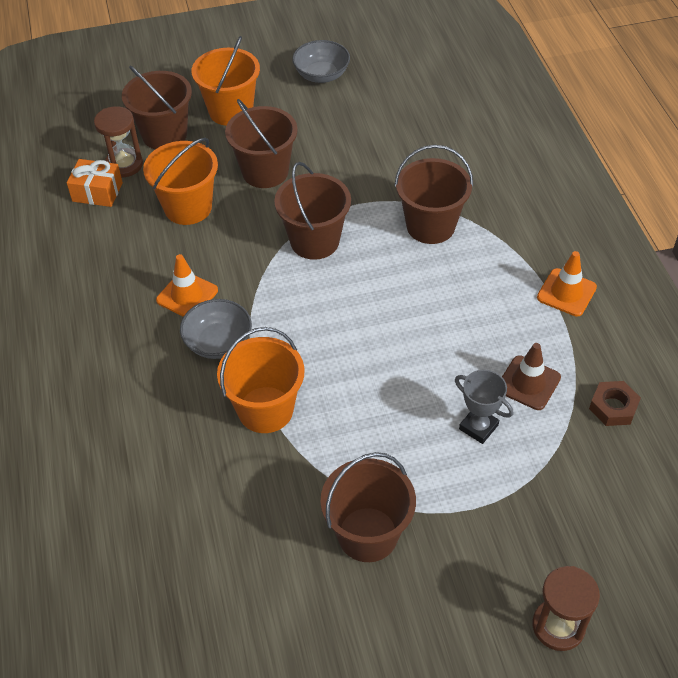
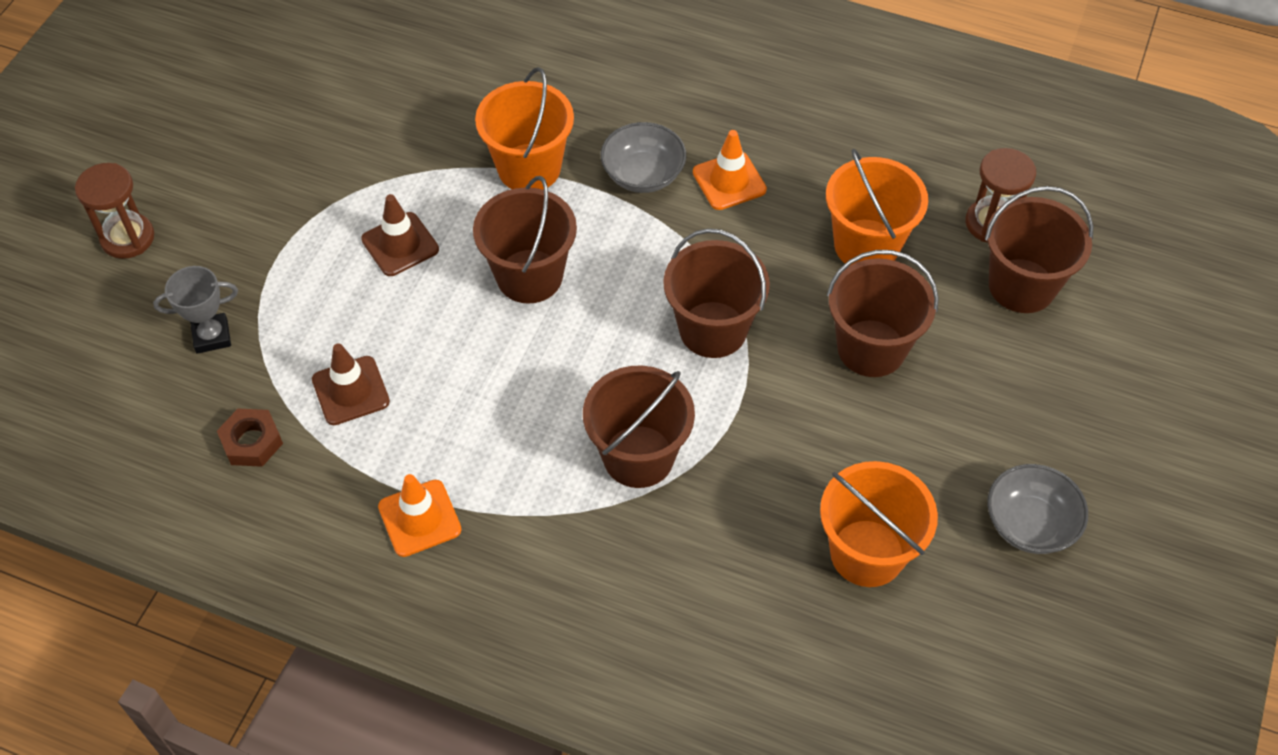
camera: 125 degrees right, 5 degrees up
orange gift [67,159,123,207] -> none
orange bucket [192,36,260,126] -> orange bucket moved to [820,461,938,587]
brown bucket [321,452,416,562] -> brown bucket moved to [473,176,577,304]
grey trophy [455,370,513,444] -> grey trophy moved to [153,266,238,354]
none -> brown traffic cone [361,194,439,276]

